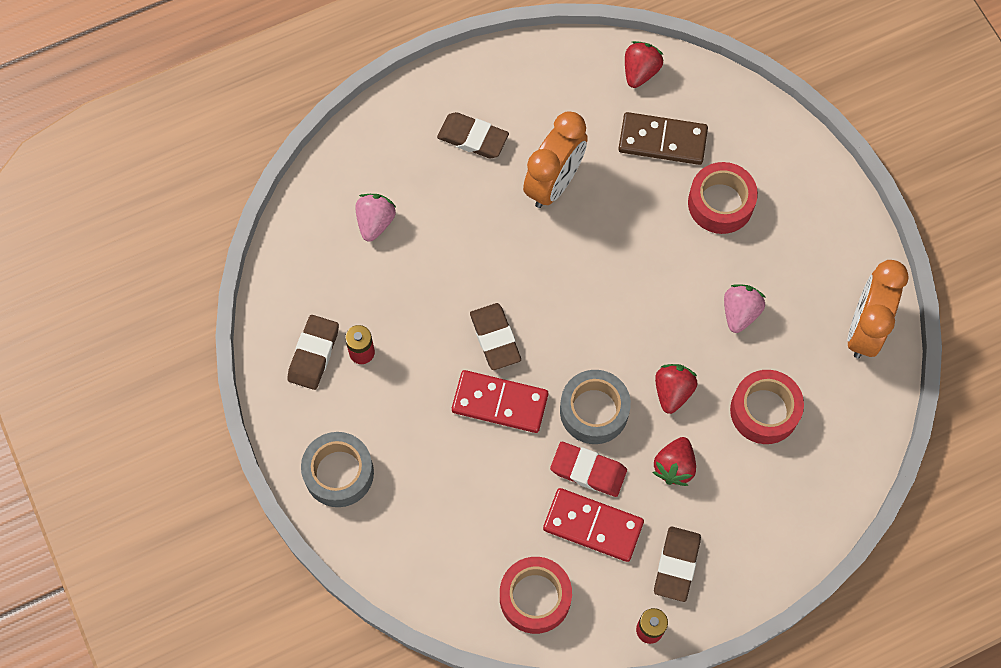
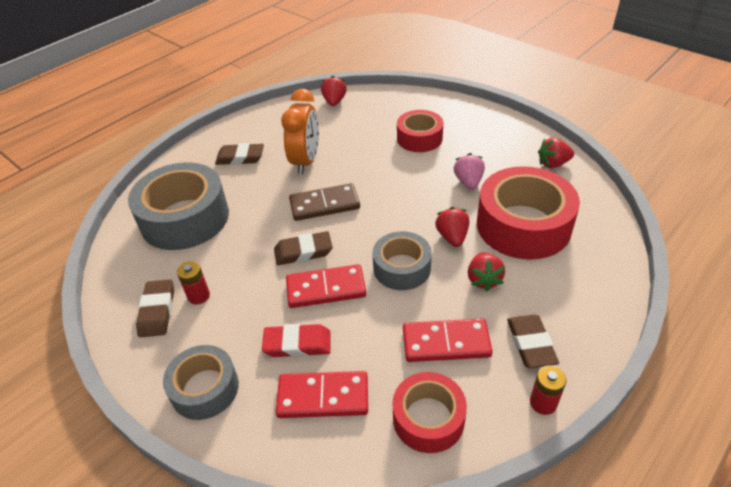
camera: 20 degrees left, 25 degrees down
pink strawberry [356,194,396,242] -> grey tape [128,162,229,250]
brown eraser [470,303,521,370] -> brown eraser turned 60 degrees counterclockwise [274,231,333,265]
red eraser [550,442,627,497] -> red eraser moved to [262,324,331,357]
brown domino [618,112,708,165] -> brown domino moved to [289,183,360,221]
red tape [730,370,804,444] -> red tape [477,166,580,260], size x1.71
orange clock [848,260,909,359] -> red strawberry [538,138,574,168]
none -> red domino [276,371,368,418]

